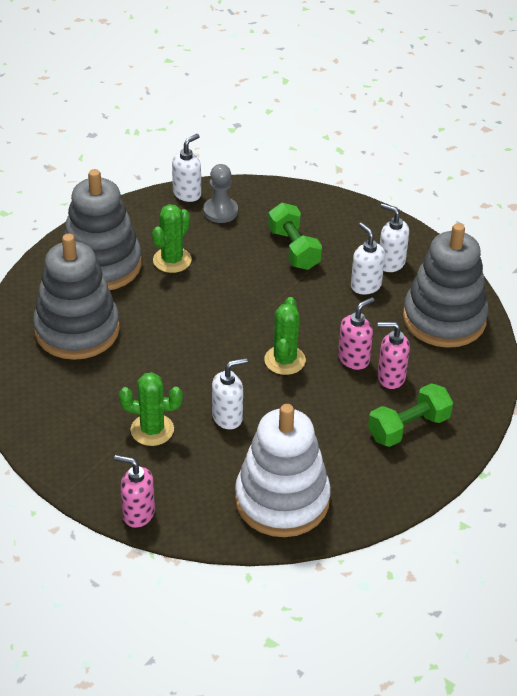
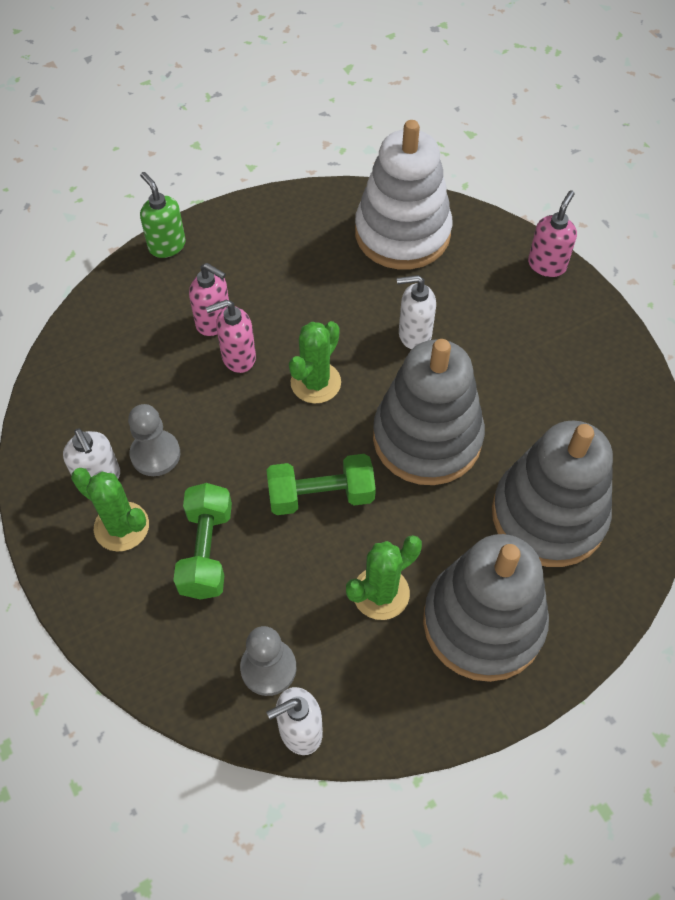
camera: 155 degrees left, 15 degrees up
pink soap dispenser [114,455,155,528] -> pink soap dispenser turned 105 degrees counterclockwise [528,190,577,277]
green cactus [119,372,183,446] -> green cactus moved to [71,468,149,551]
white soap dispenser [351,223,385,295] -> grey pawn [128,404,180,476]
green dumbbell [368,383,453,447] -> green dumbbell moved to [266,454,376,515]
grey stacking toy [403,223,489,348] -> grey stacking toy moved to [373,339,485,485]
none -> green soap dispenser [140,172,186,258]

